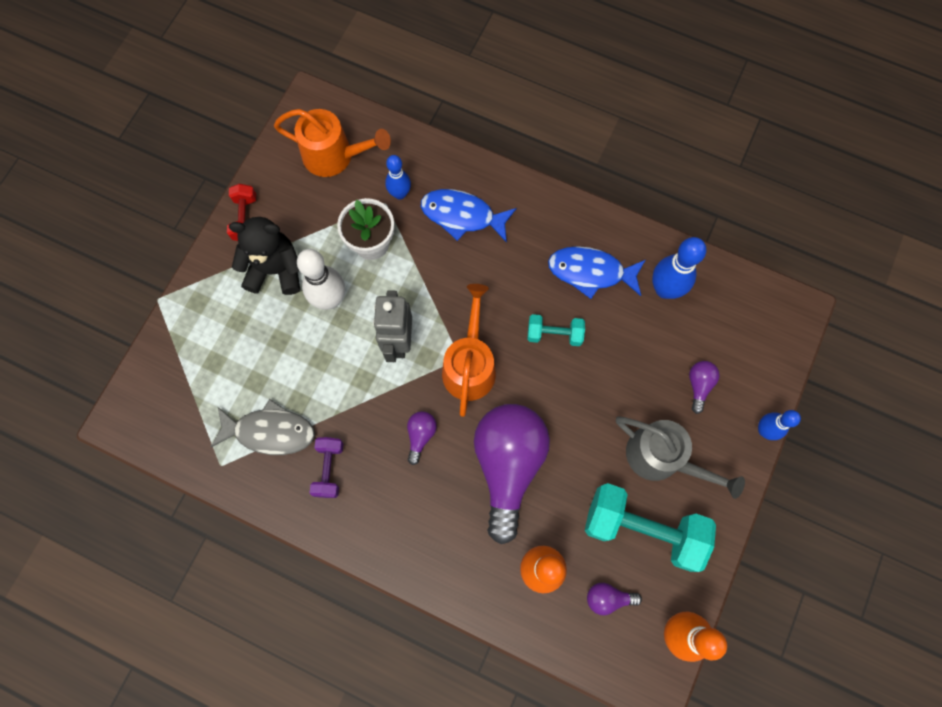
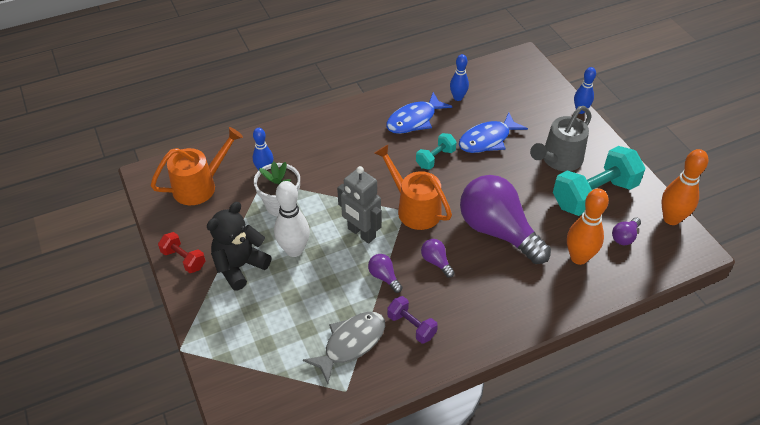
camera: 50 degrees left, 25 degrees down
blue fish [421,189,517,243] -> blue fish moved to [459,113,528,153]
grey watering can [616,416,745,499] -> grey watering can turned 150 degrees clockwise [530,106,592,171]
blue bowling pin [652,237,706,299] -> blue bowling pin [450,54,469,101], size x0.64
purple light bulb [689,361,720,414] -> purple light bulb moved to [368,254,403,293]

